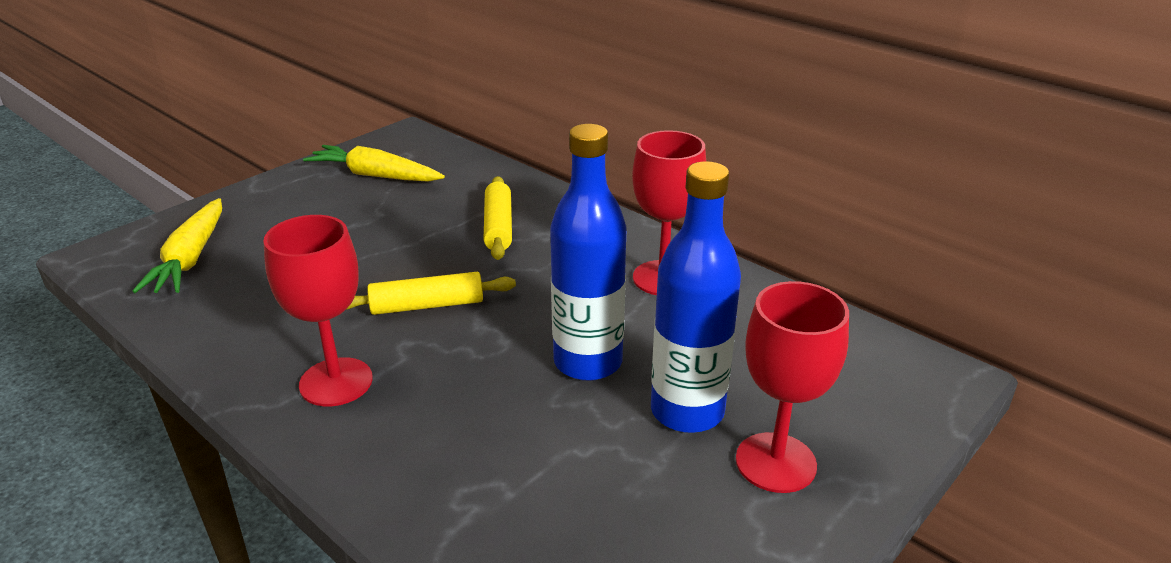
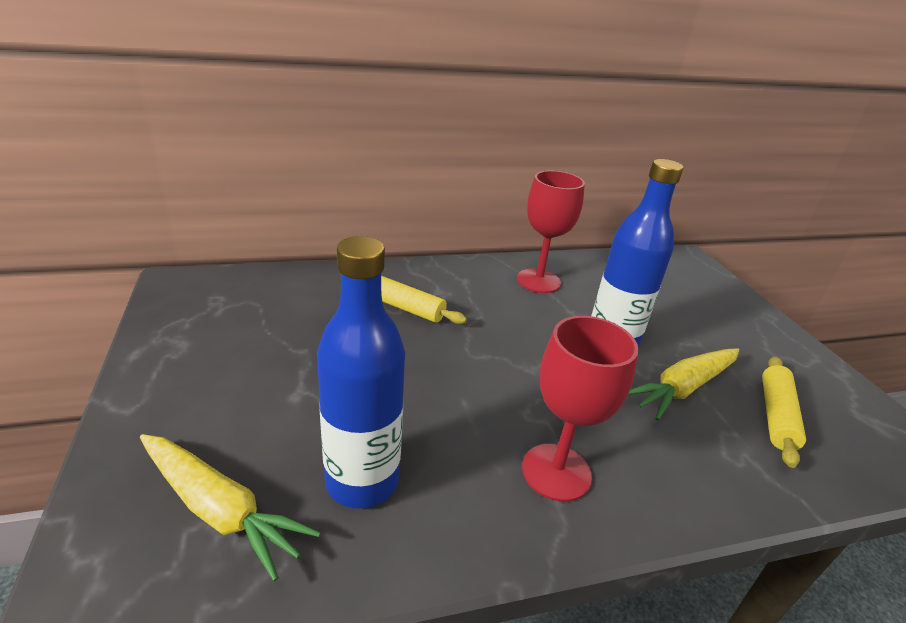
camera: 60 degrees left, 0 degrees up
yellow carrot [303,145,445,182] -> yellow carrot moved to [628,348,739,420]
yellow rolling pin [346,272,516,315] -> yellow rolling pin moved to [762,356,806,468]
blue bottle [651,161,741,433] -> blue bottle moved to [317,236,405,509]
red goblet [736,281,849,493] -> none

